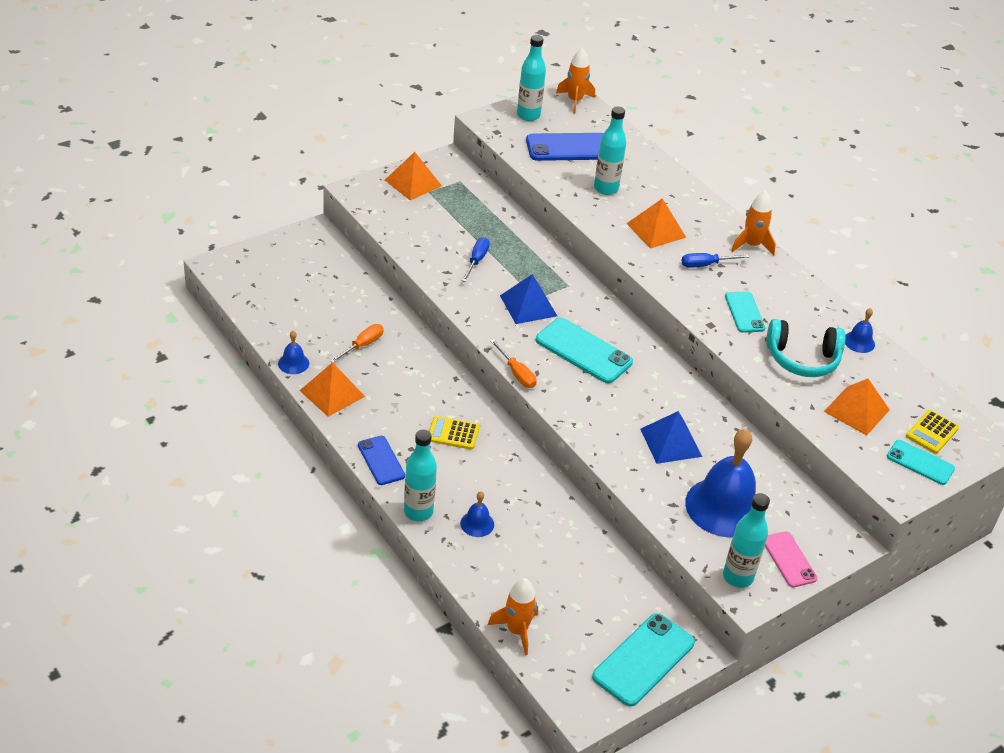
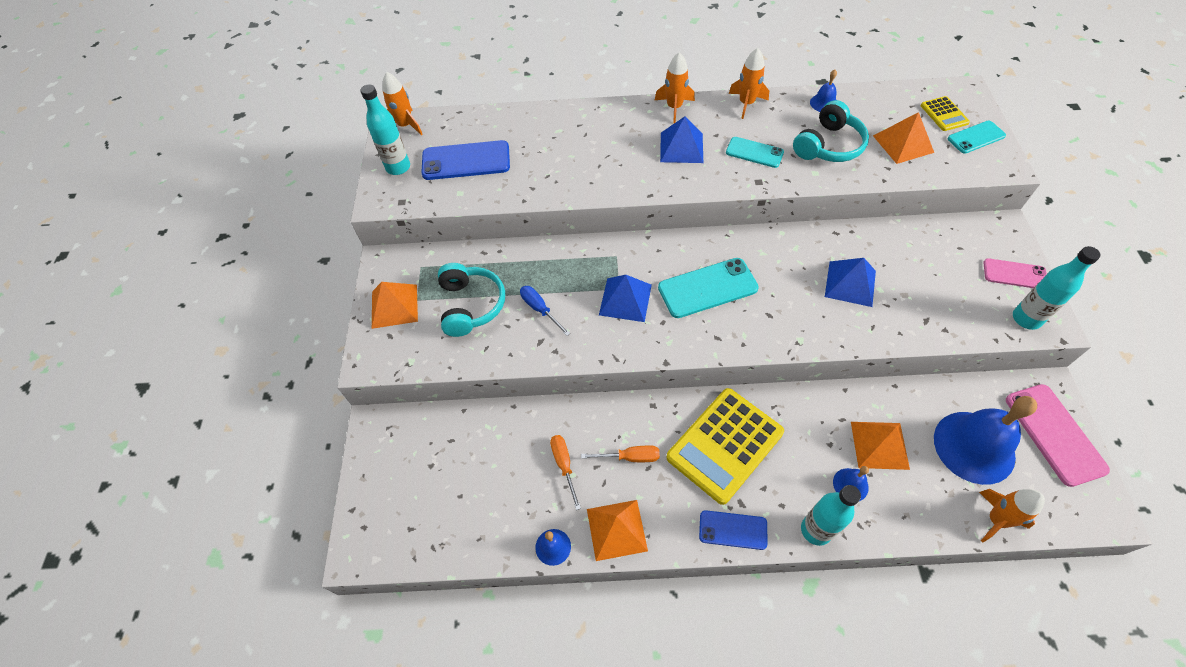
camera: 50 degrees left, 15 degrees up
yellow calculator [429,416,480,450] -> yellow calculator [666,388,784,505], size x2.09
orange screwdriver [490,339,537,388] -> orange screwdriver moved to [581,445,660,462]
blue phone [526,133,604,161] -> blue phone turned 60 degrees clockwise [421,140,510,180]
turquoise phone [592,613,695,707] -> pink phone [1006,384,1110,487]
turquoise bottle [594,106,626,195] -> none
orange pyramid [626,198,686,249] -> orange pyramid moved to [851,422,910,470]
blue screwdriver [681,253,750,268] -> blue pyramid [660,117,703,163]
blue bell [685,429,756,538] -> blue bell moved to [934,396,1037,485]
none -> turquoise headphones [438,263,505,337]
none -> orange rocket [729,48,769,119]

